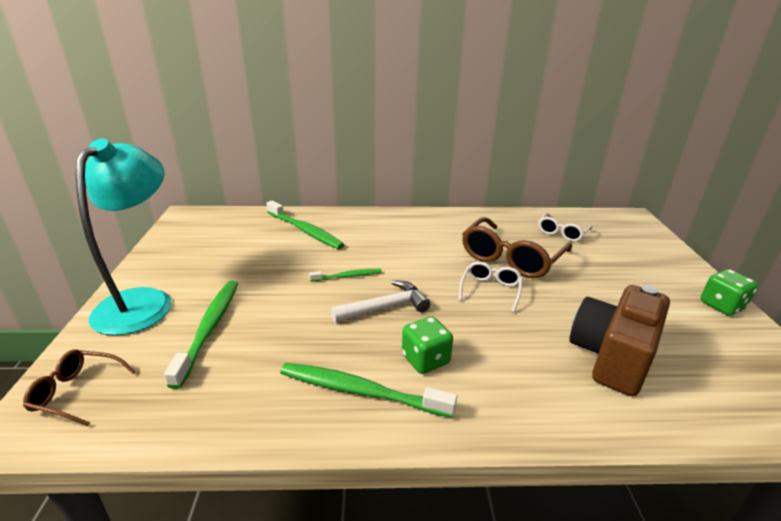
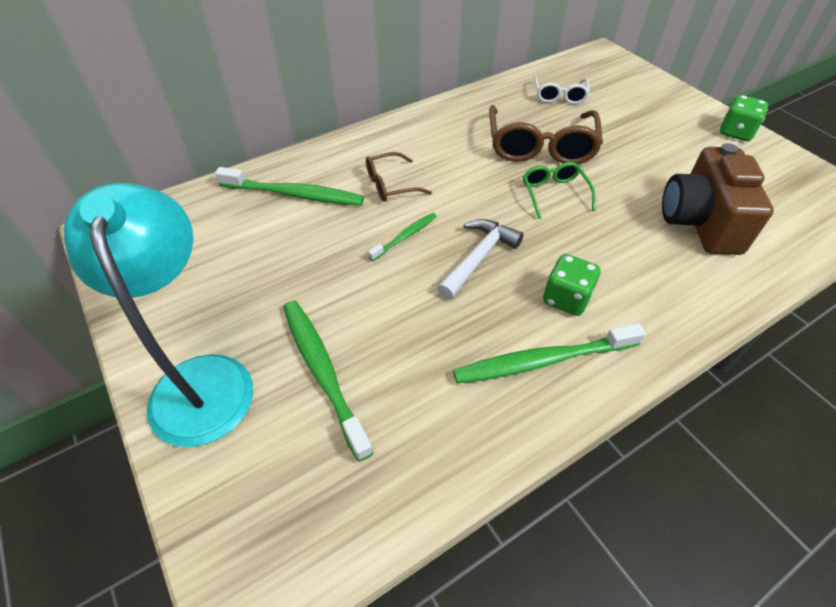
camera: 30 degrees left, 20 degrees up
brown glasses [23,349,136,426] -> brown glasses moved to [366,152,432,202]
white glasses [459,261,523,313] -> green glasses [523,162,596,219]

